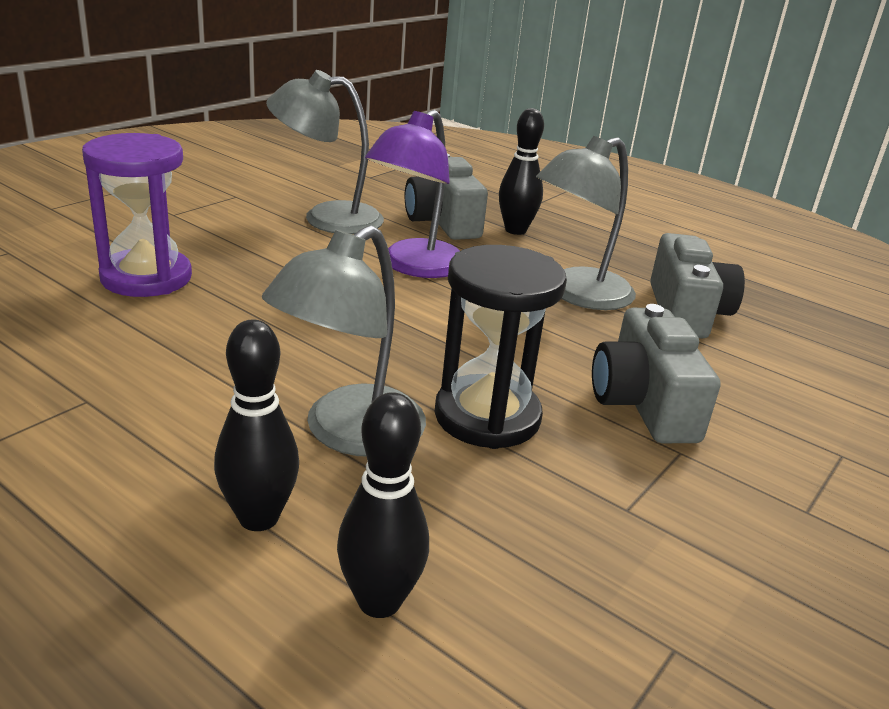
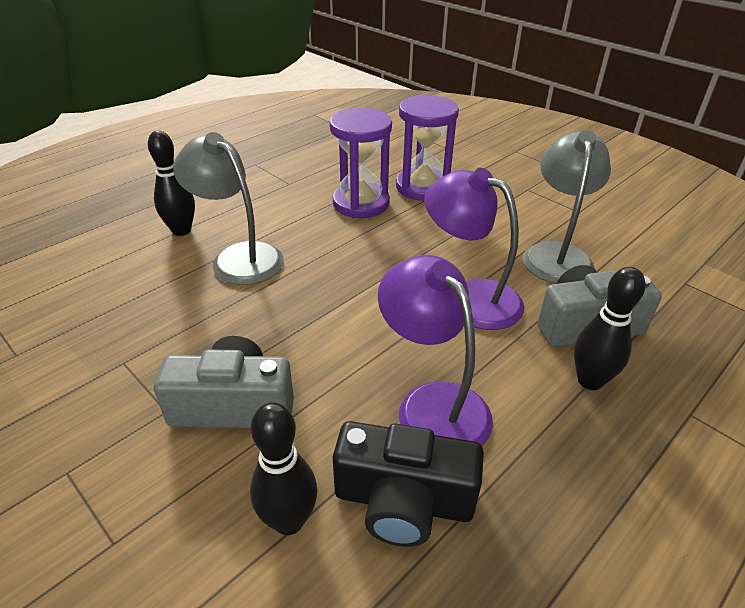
camera: 100 degrees right, 10 degrees up
black bowling pin [337,392,429,618] -> black bowling pin moved to [250,402,317,535]
black hourglass [435,245,567,449] -> none
grey lamp [536,136,636,310] -> purple lamp [378,255,493,446]
grey camera [650,233,745,339] -> black camera [333,421,484,547]
none -> purple hourglass [329,108,392,218]

